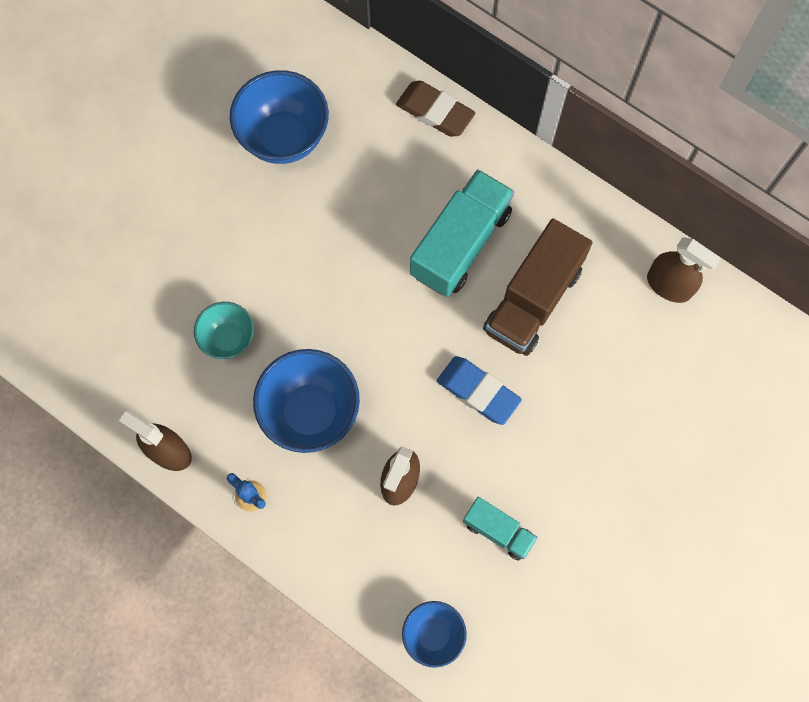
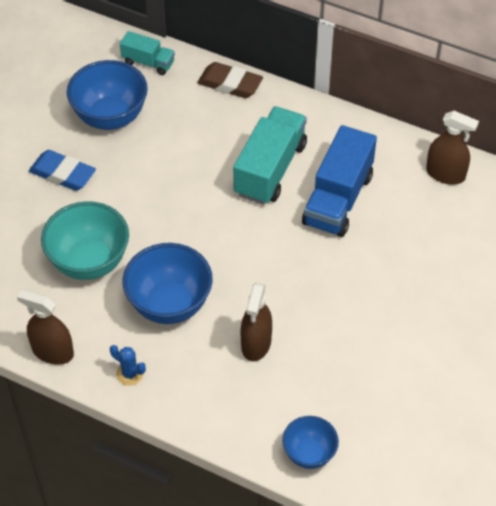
camera: 10 degrees left, 20 degrees down
turquoise bowl [194,302,254,359] -> turquoise bowl [41,201,129,280], size x1.71
blue eraser [437,356,522,425] -> blue eraser moved to [29,150,96,191]
turquoise truck [463,497,538,561] -> turquoise truck moved to [120,31,175,75]
brown truck [483,218,592,356] -> blue truck [302,125,377,237]

